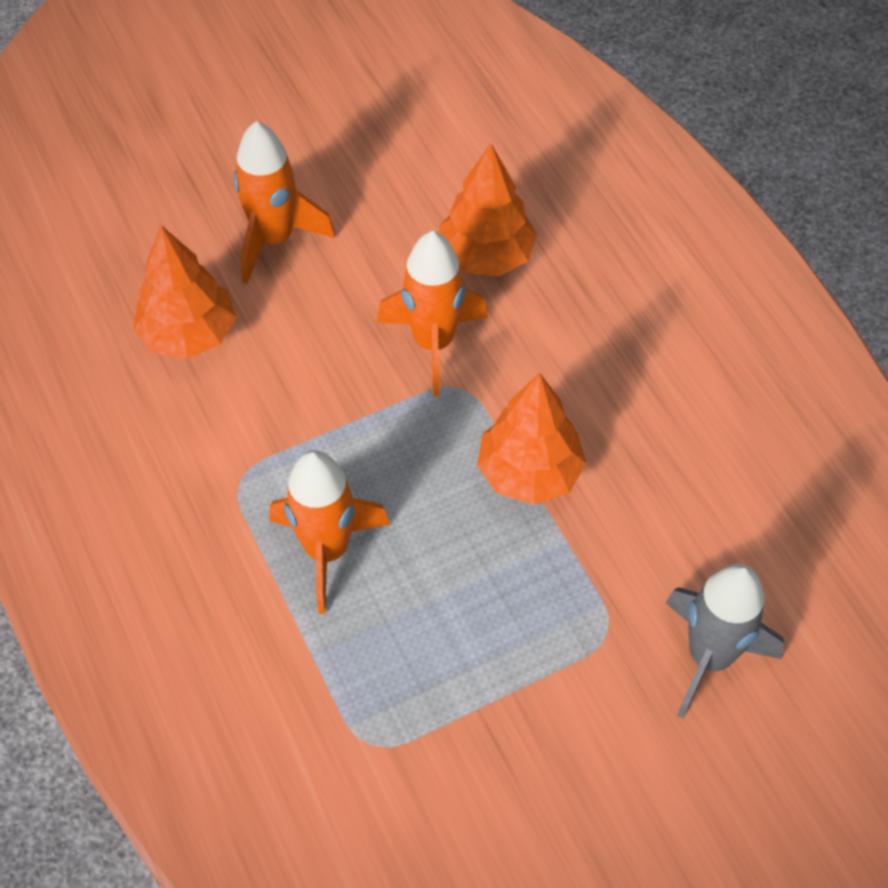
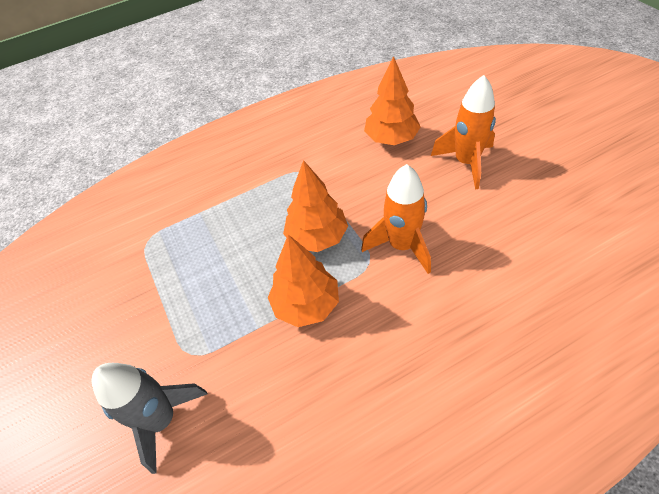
camera: 95 degrees right, 5 degrees down
orange rocket [269,450,390,614] -> none
orange tree [439,143,537,276] -> orange tree moved to [283,160,348,252]

